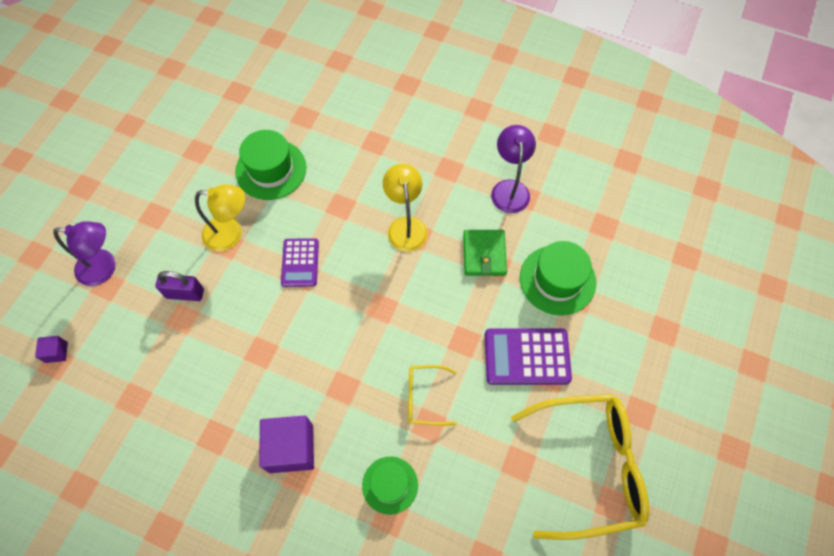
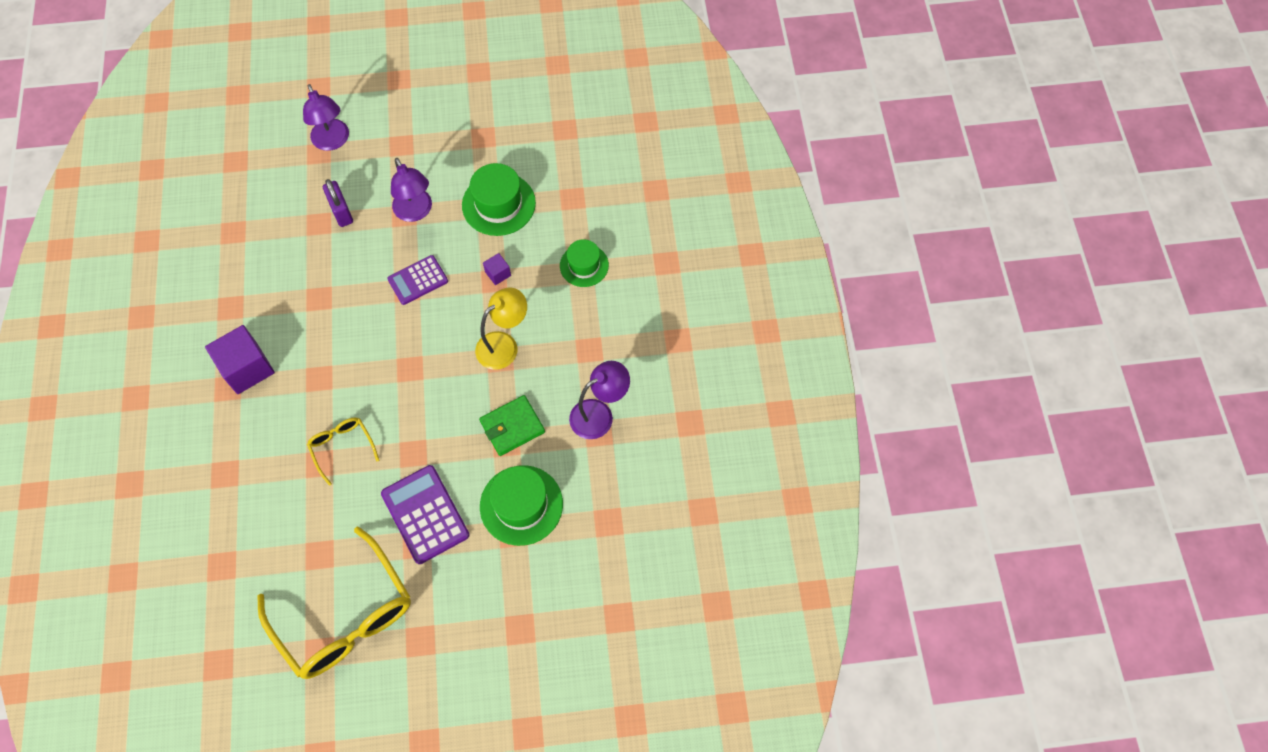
camera: 60 degrees right, 0 degrees up
purple cube [35,336,68,363] -> purple cube moved to [483,253,511,285]
yellow lamp [195,184,245,251] -> purple lamp [391,158,432,222]
green hat [362,456,418,515] -> green hat moved to [560,239,609,287]

